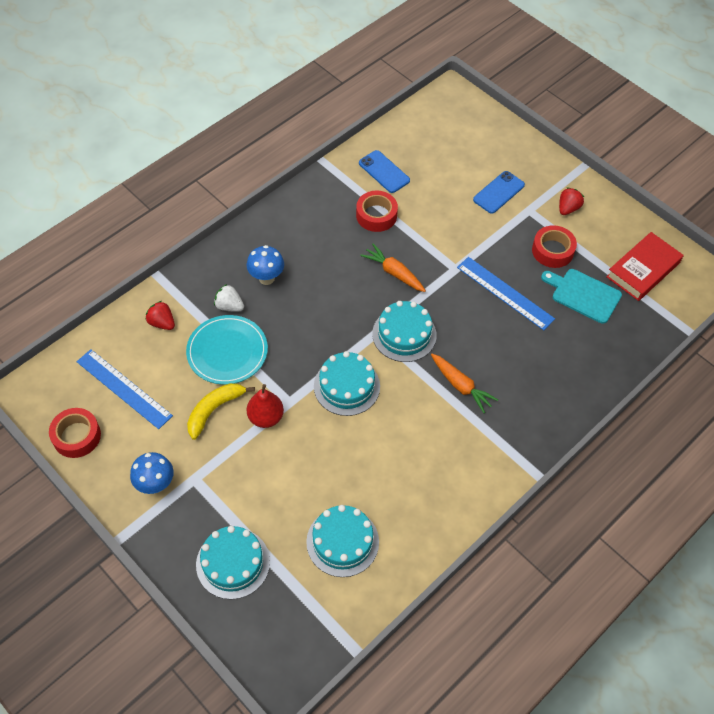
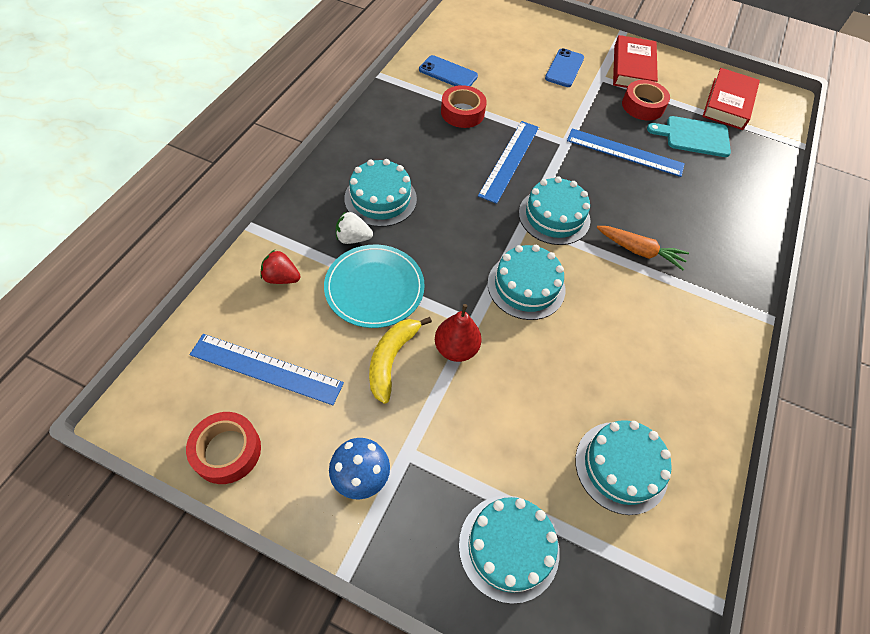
camera: 25 degrees left, 0 degrees up
blue mushroom [246,245,284,285] -> turquoise cake [344,159,417,227]
orange carrot [360,244,426,292] -> blue ruler [478,121,539,204]
red strawberry [559,188,584,215] -> red book [613,35,658,88]

